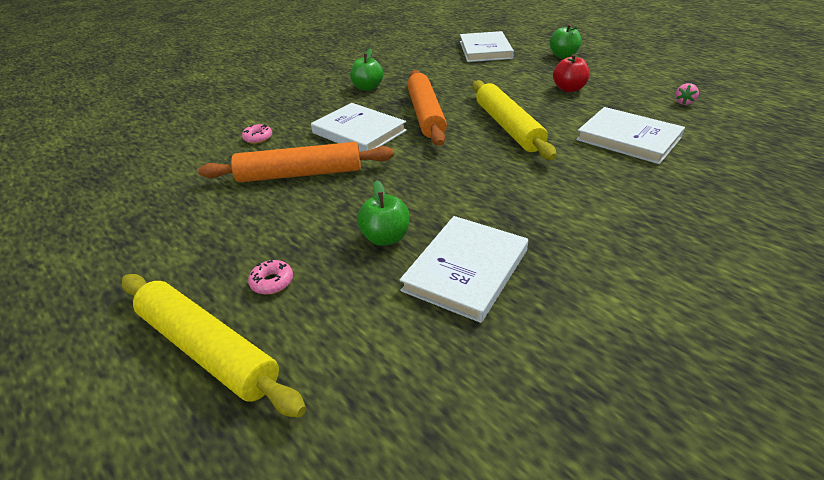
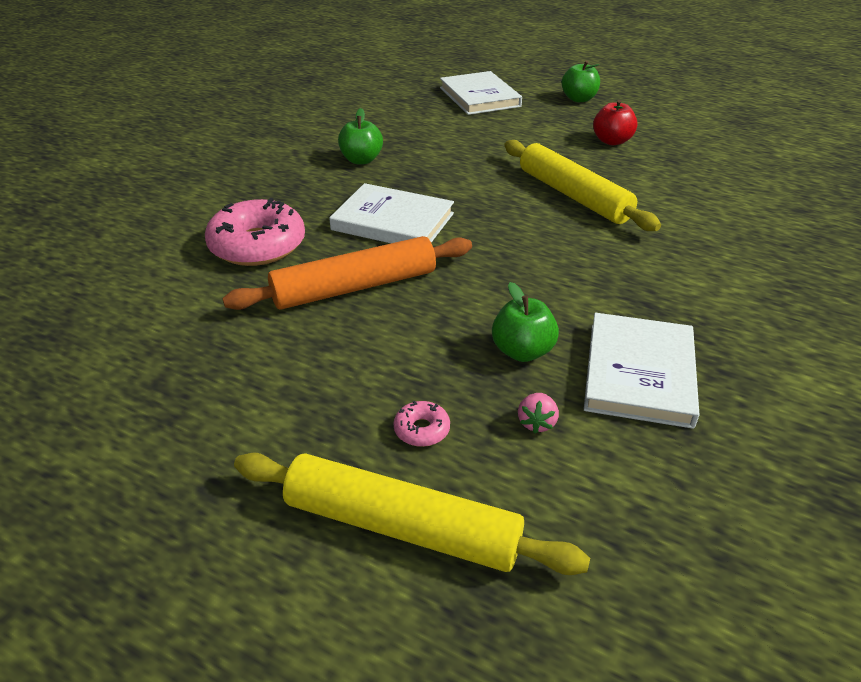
camera: 20 degrees left, 0 degrees up
pink donut [242,124,272,144] -> pink donut [205,198,305,266], size x2.34
orange rolling pin [407,70,447,146] -> none
white book [576,107,685,164] -> none
pink strawberry [675,83,699,105] -> pink strawberry moved to [518,393,559,433]

